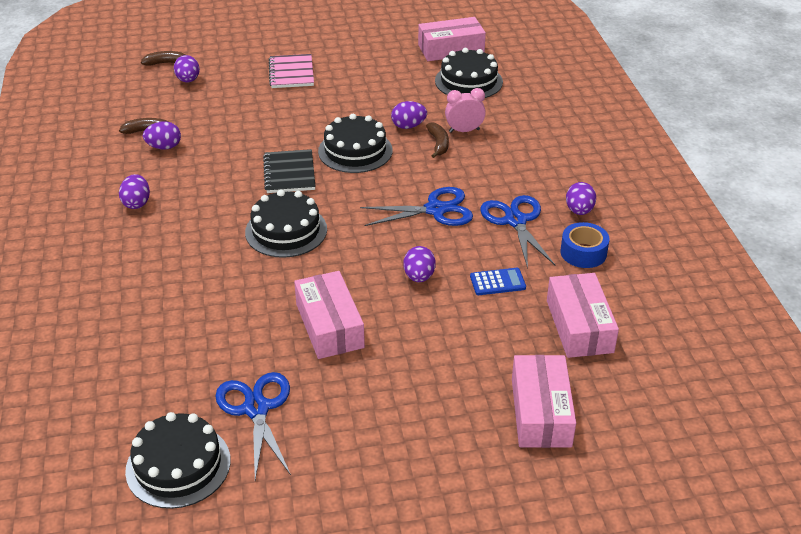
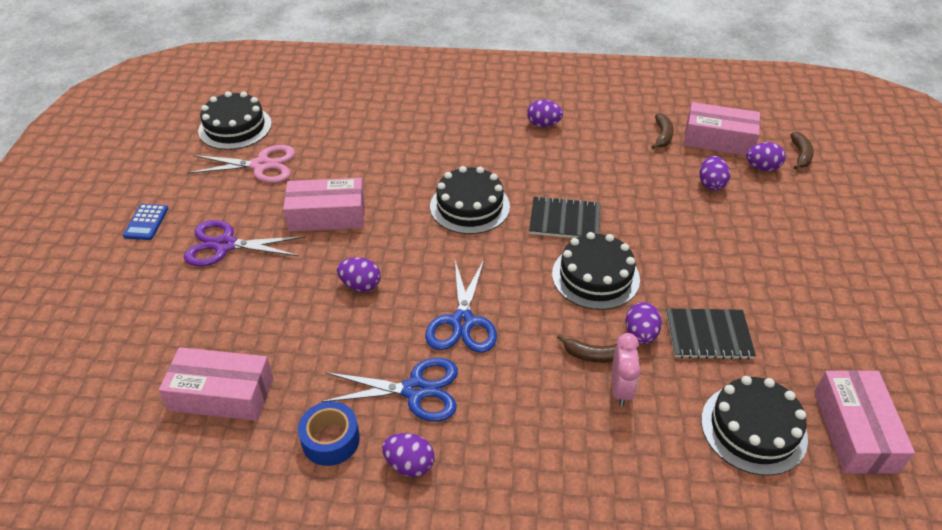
camera: 105 degrees right, 5 degrees up
purple egg [143,121,181,149] -> purple egg moved to [699,156,730,191]
blue scissors [215,372,291,480] -> pink scissors [187,145,295,183]
pink notebook [269,54,314,88] -> none
blue calculator [470,268,526,295] -> blue calculator moved to [123,204,168,240]
pink box [512,355,576,448] -> pink box moved to [684,102,760,155]
none -> purple scissors [184,220,305,267]
none -> black notebook [666,309,756,360]

